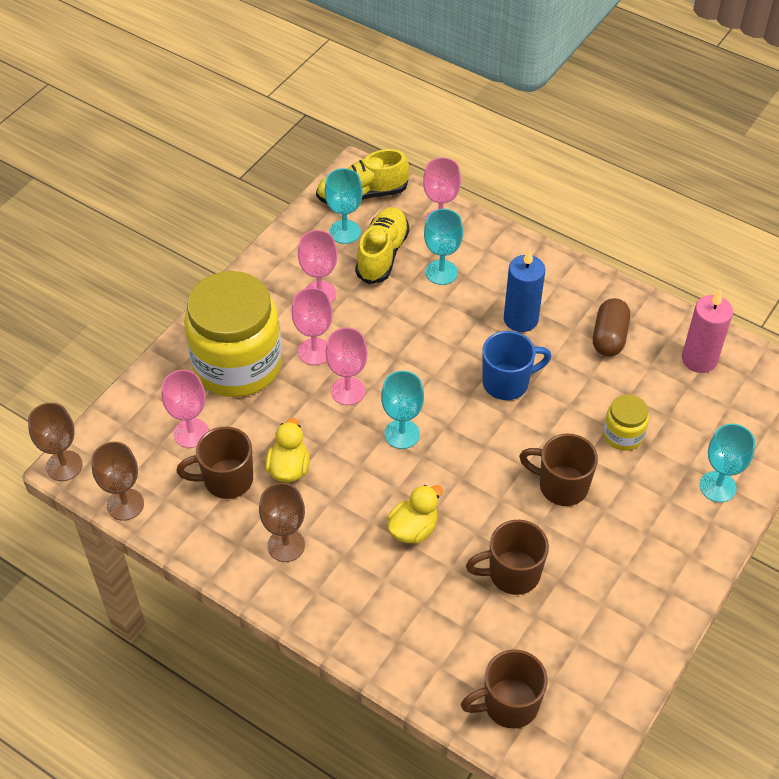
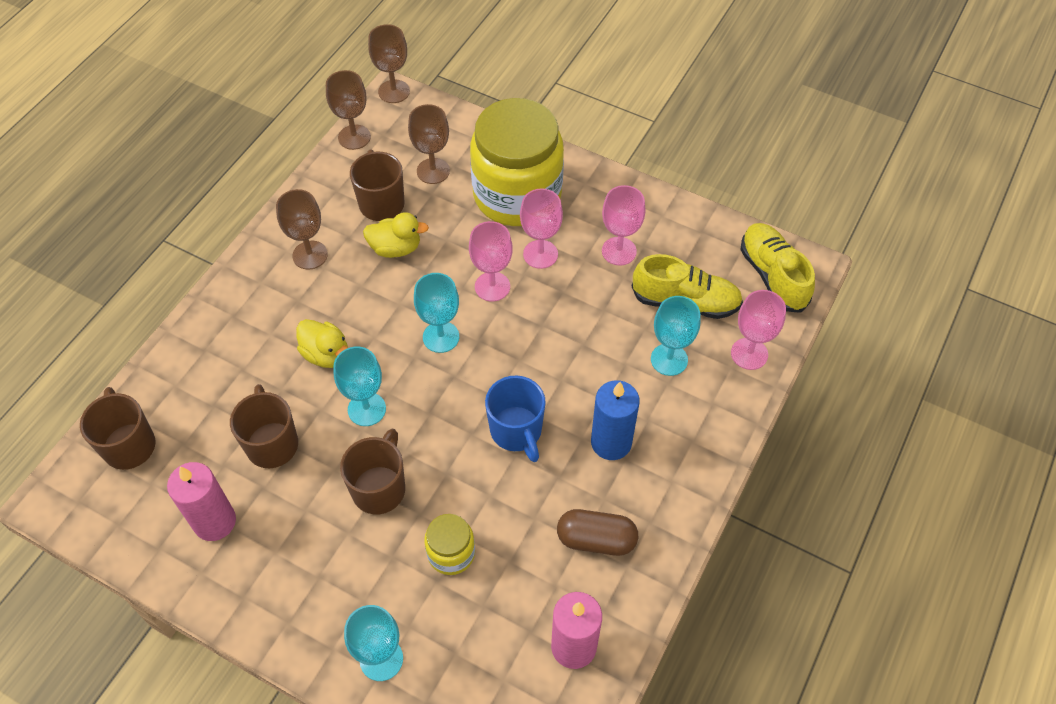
camera: 85 degrees right, 5 degrees up
pink goblet [162,370,209,448] -> brown goblet [408,104,450,184]
turquoise goblet [324,168,363,244] -> turquoise goblet moved to [333,347,386,426]
none -> pink candle [167,462,236,541]

